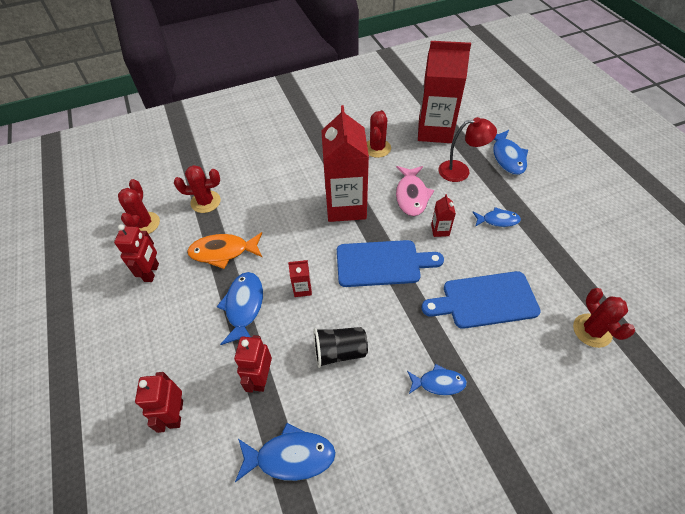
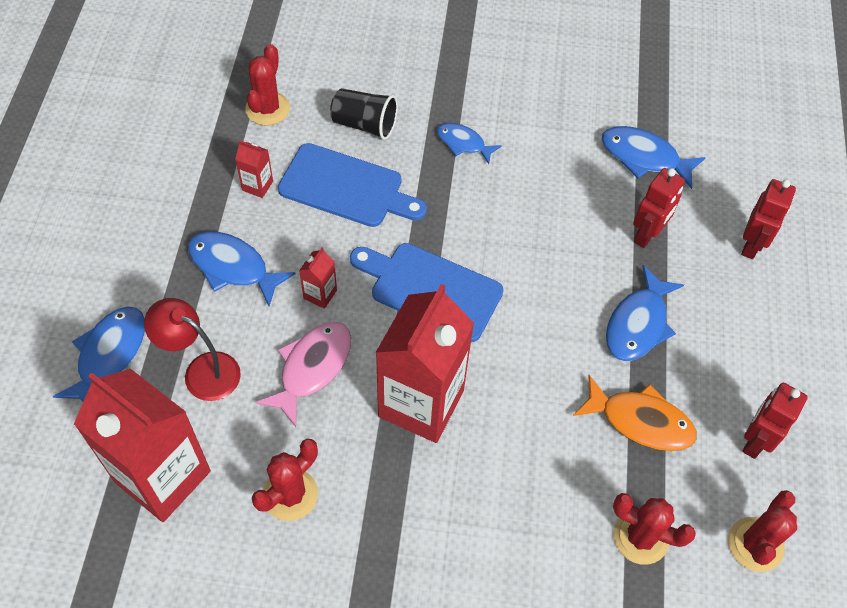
camera: 155 degrees left, 5 degrees up
red carton [288,260,312,297] -> red carton moved to [235,140,273,198]
black cup [313,327,368,368] -> black cup moved to [330,88,398,140]
blue fish [473,207,521,227] -> blue fish [188,231,296,306], size x1.56

